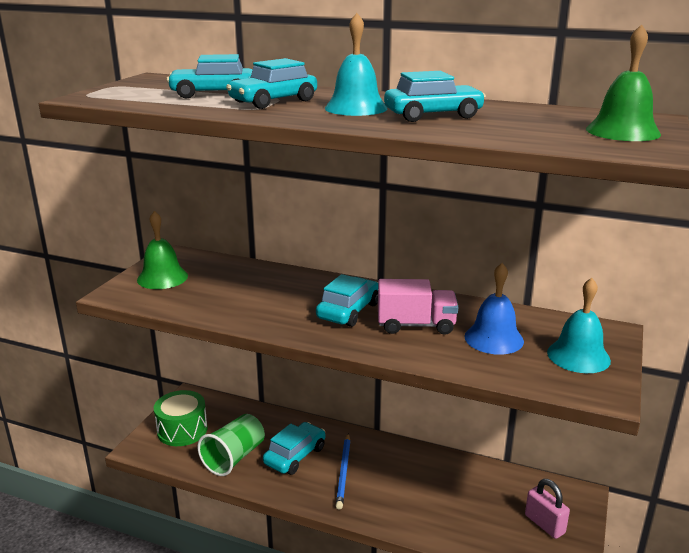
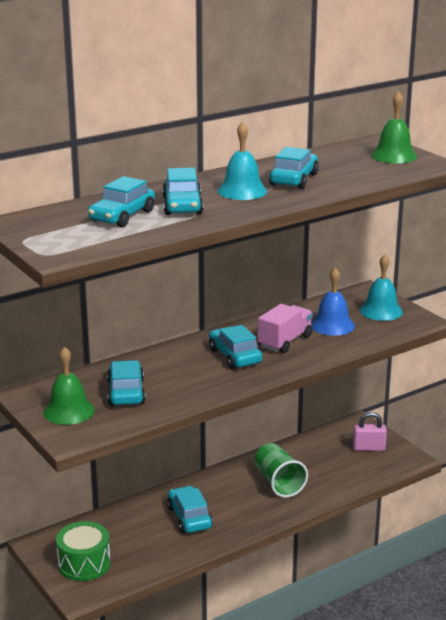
camera: 55 degrees left, 0 degrees up
green cup [198,414,265,476] -> green cup moved to [255,443,308,498]
blue pencil [336,433,351,509] -> none
none -> turquoise car [107,360,146,405]

